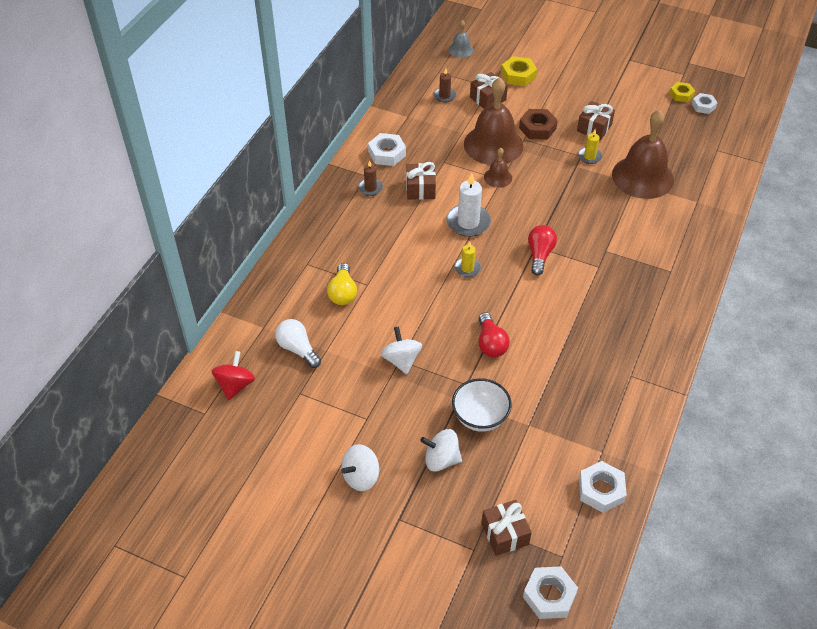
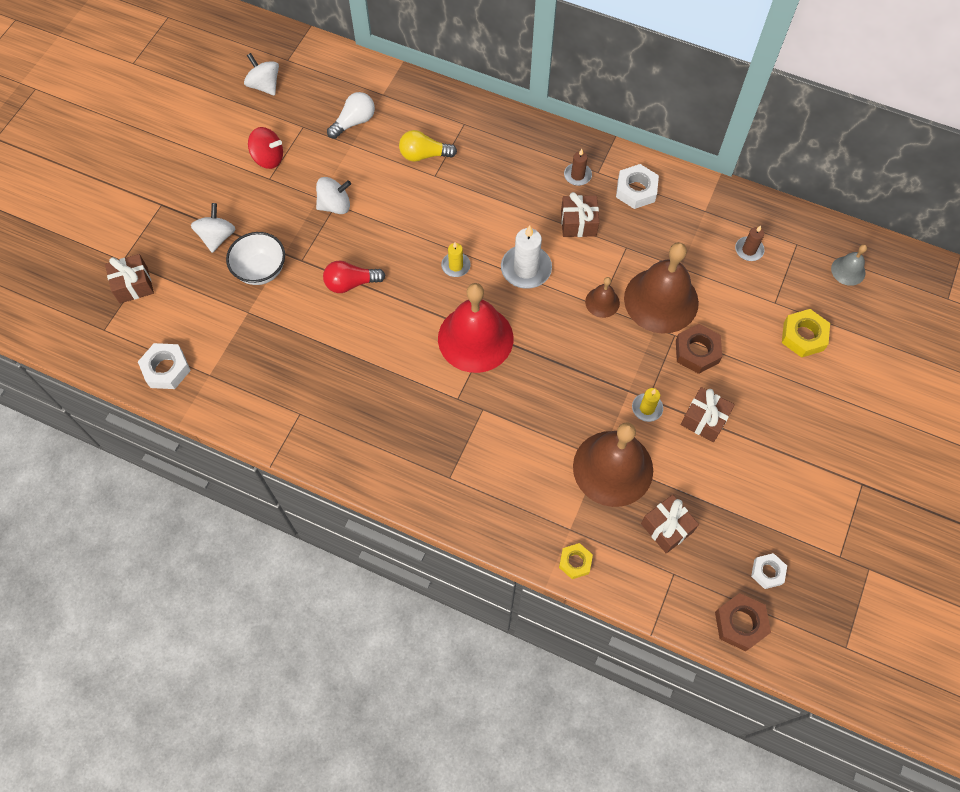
camera: 90 degrees right, 15 degrees up
red spinning top [212,351,255,400] -> red spinning top moved to [248,127,283,169]
white spinning top [341,444,379,491] -> white spinning top moved to [244,53,279,96]
brown gift [470,72,508,109] -> brown gift moved to [641,495,699,553]
white nut [523,566,578,619] -> none
red light bulb [528,225,557,276] -> red bell [438,283,513,373]
yellow nut [670,82,695,102] -> yellow nut moved to [559,543,593,579]
none -> brown nut [715,593,771,651]

